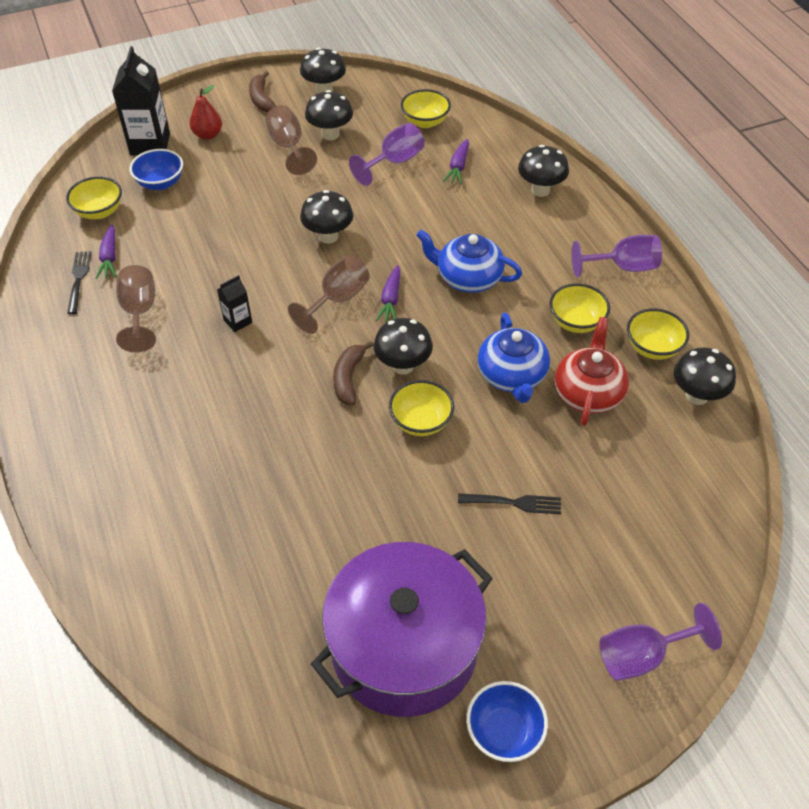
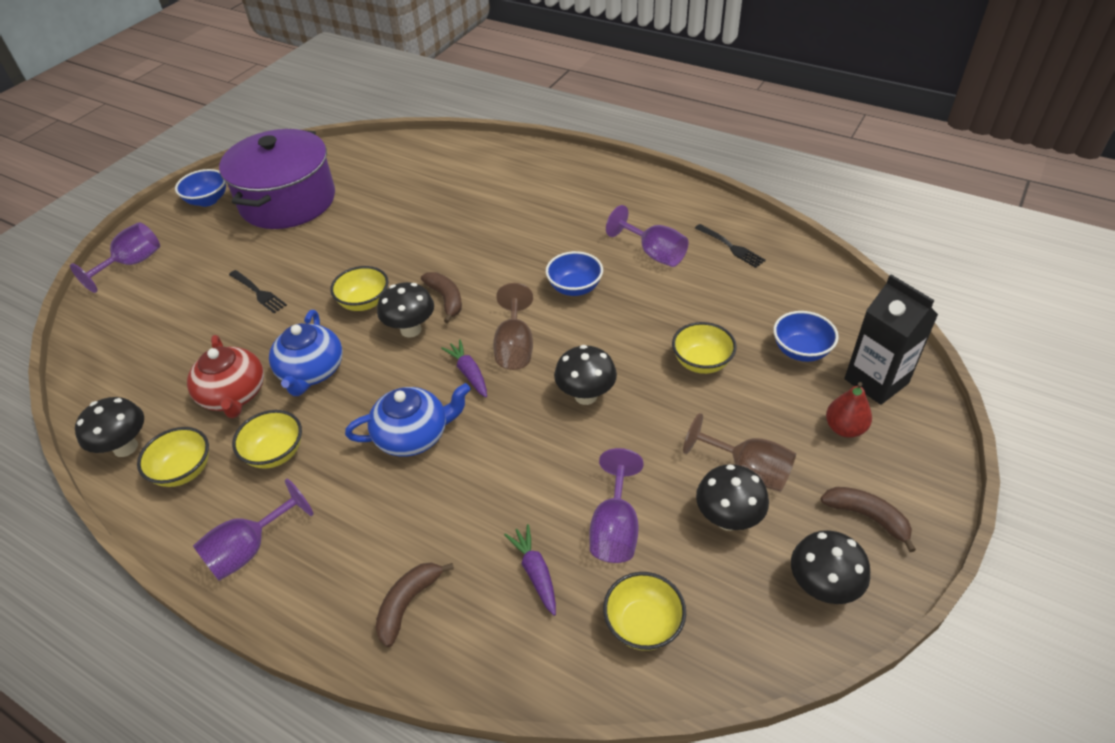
camera: 145 degrees right, 5 degrees down
yellow bowl [66,176,122,219] -> yellow bowl moved to [672,322,737,374]
purple carrot [95,225,117,279] -> none
brown goblet [116,265,156,353] -> purple goblet [606,205,689,267]
black carton [217,275,252,332] -> blue bowl [546,251,603,296]
black fork [458,493,561,514] -> black fork turned 105 degrees counterclockwise [229,270,287,313]
blue teapot [478,313,550,403] -> blue teapot turned 135 degrees counterclockwise [269,310,343,396]
black mushroom [518,145,569,197] -> brown banana [375,562,454,647]

